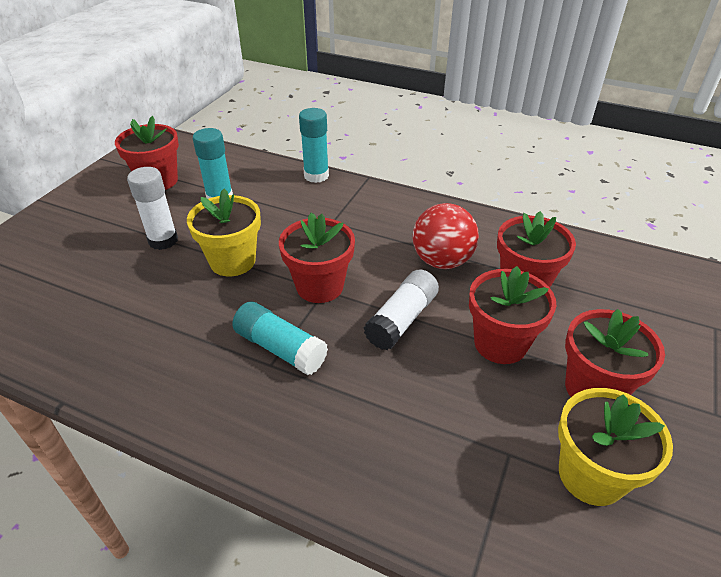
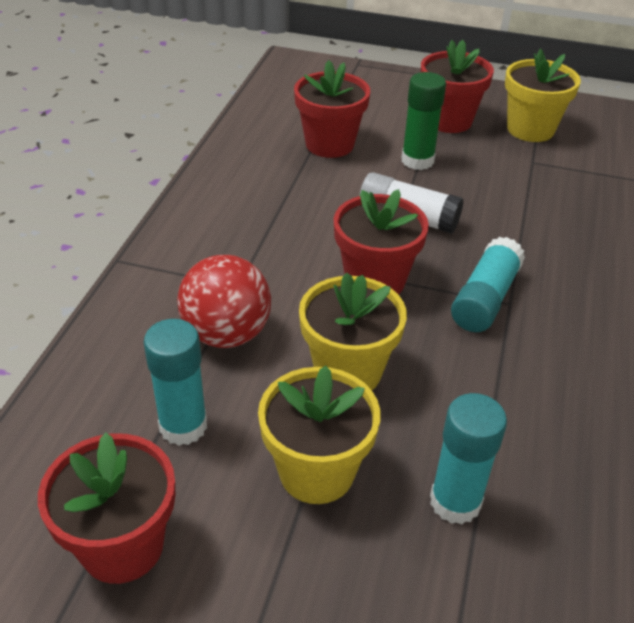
camera: 100 degrees left, 0 degrees up
white glue stick [127,167,178,250] -> yellow flower pot [258,366,380,504]
turquoise glue stick [299,108,329,183] -> turquoise glue stick moved to [430,393,507,525]
red ball [412,203,479,269] -> red ball moved to [177,255,271,348]
red flower pot [469,266,556,364] -> green glue stick [402,72,446,170]

